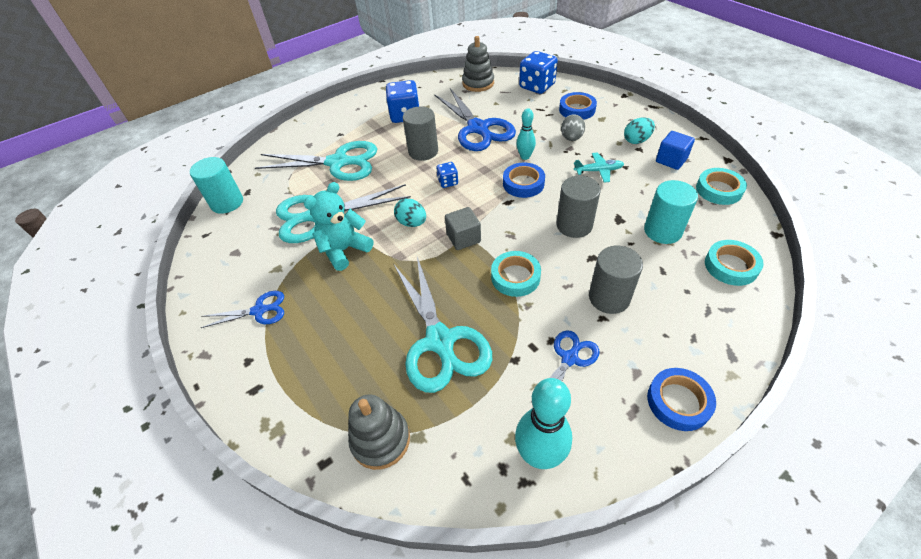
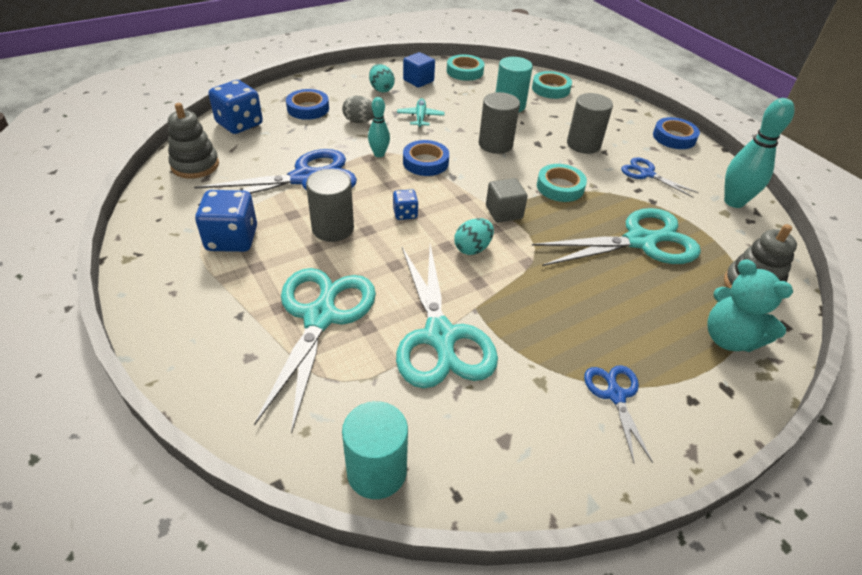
camera: 90 degrees left, 5 degrees down
turquoise teddy bear [304,182,373,271] -> turquoise teddy bear moved to [707,259,793,352]

